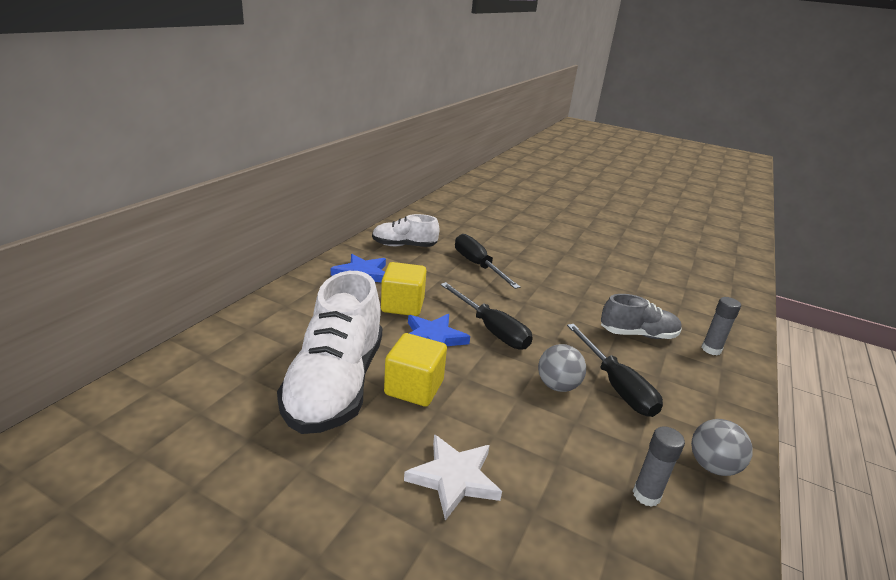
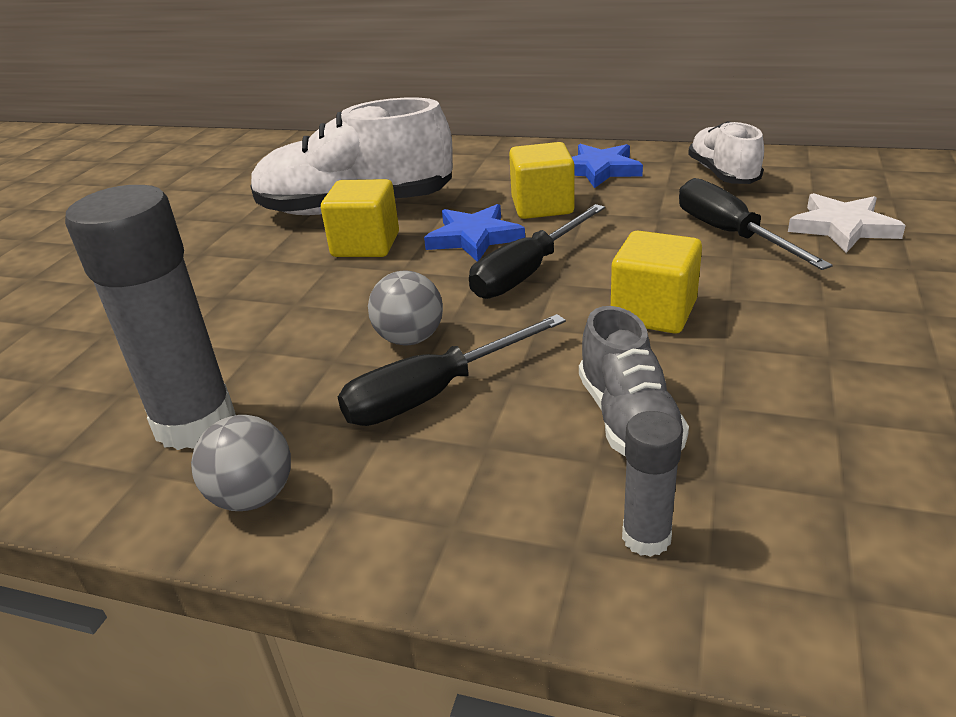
camera: 85 degrees right, 5 degrees up
white star [404,434,502,521] -> white star moved to [788,193,906,253]
black screwdriver [455,234,520,289] -> black screwdriver turned 75 degrees counterclockwise [679,178,833,270]
grey glue stick [633,426,685,507] -> grey glue stick [65,185,236,450], size x2.08
none -> yellow cube [611,231,702,334]

